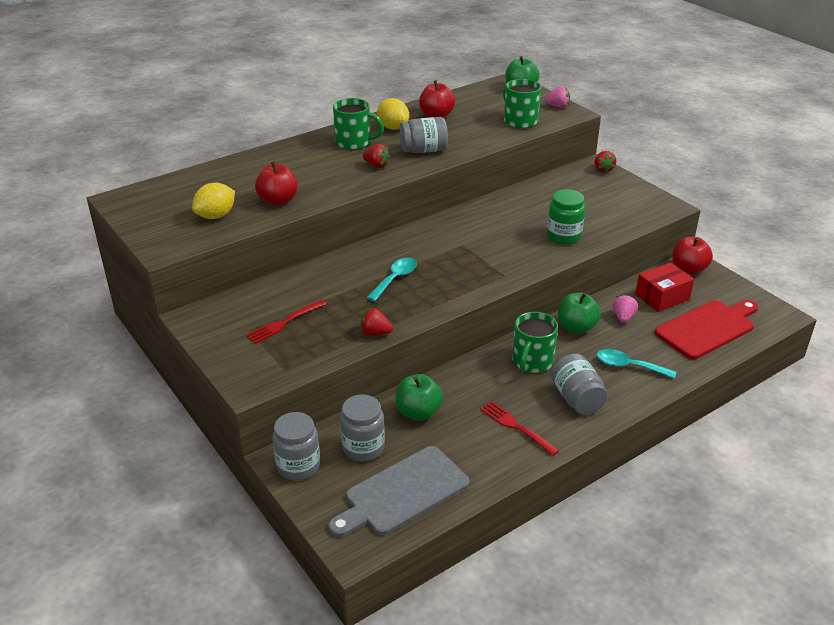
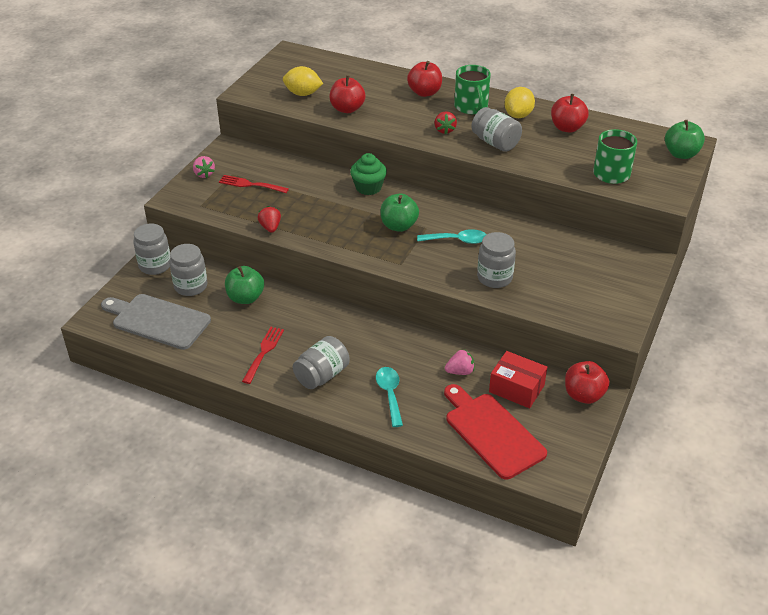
camera: 60 degrees right, 5 degrees up
turquoise spoon [367,258,417,302] -> turquoise spoon moved to [417,229,487,244]
green mug [512,312,558,373] -> none
pink strawberry [545,86,570,108] -> pink strawberry moved to [193,156,215,178]
green jar [547,189,585,244] -> grey jar [477,232,516,288]
green apple [558,293,601,334] -> green apple moved to [380,193,419,232]
red strawberry [595,151,616,173] -> none
red cutting board [655,300,758,359] -> red cutting board turned 150 degrees counterclockwise [444,384,547,479]
none -> green cupcake [350,153,387,195]
none -> red apple [407,61,442,97]

